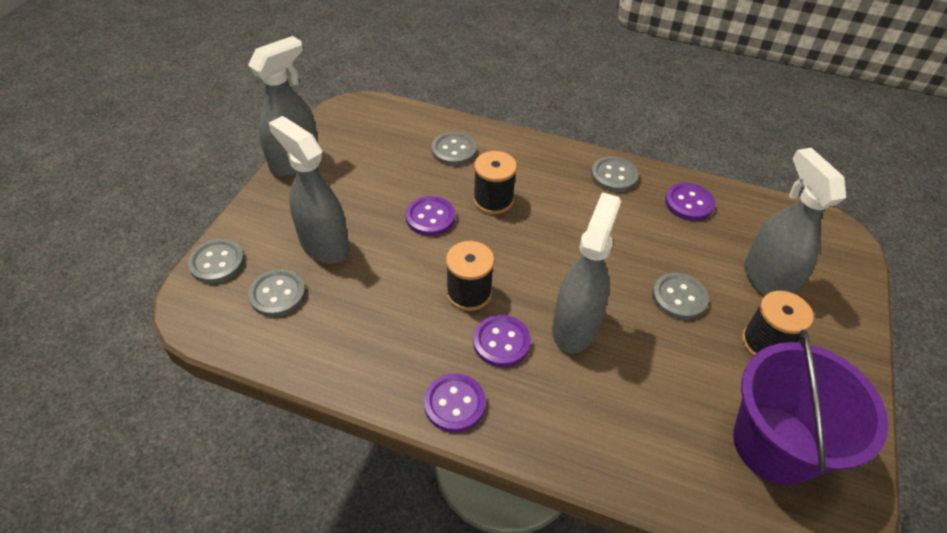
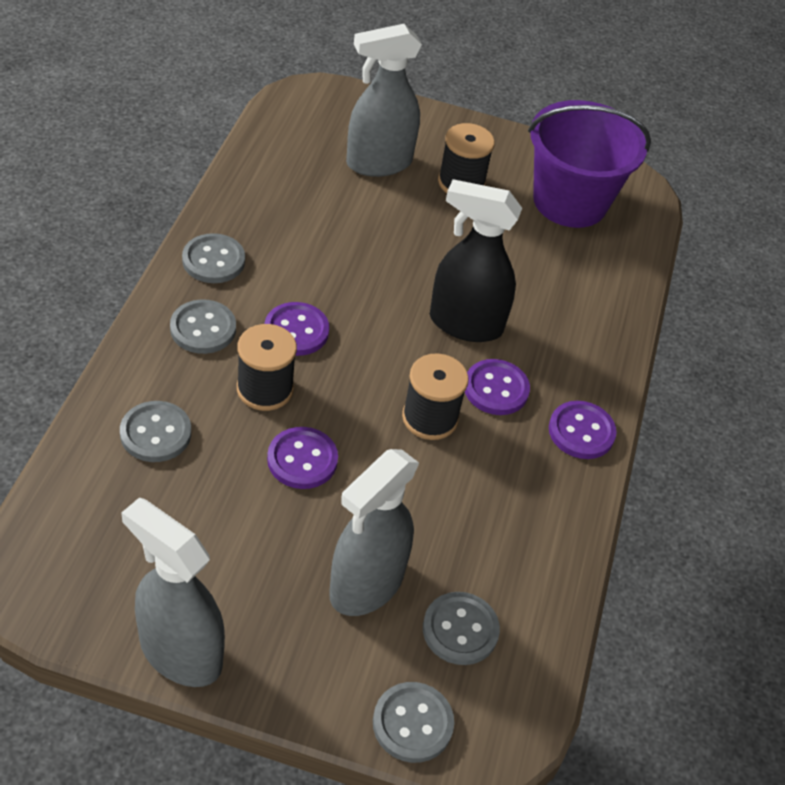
camera: 100 degrees left, 0 degrees up
grey spray bottle [552,192,621,353] -> black spray bottle [430,179,522,342]
grey button [652,273,709,320] -> grey button moved to [170,299,236,354]
purple button [665,183,715,221] -> purple button moved to [264,302,329,356]

